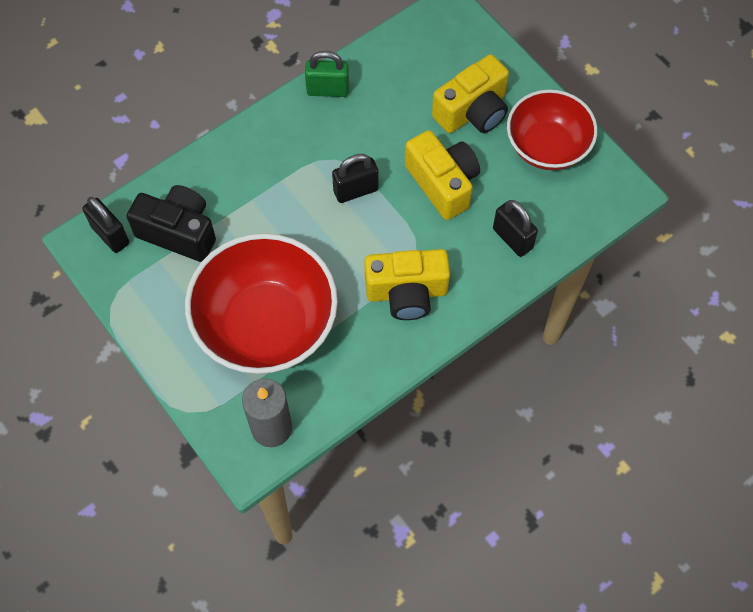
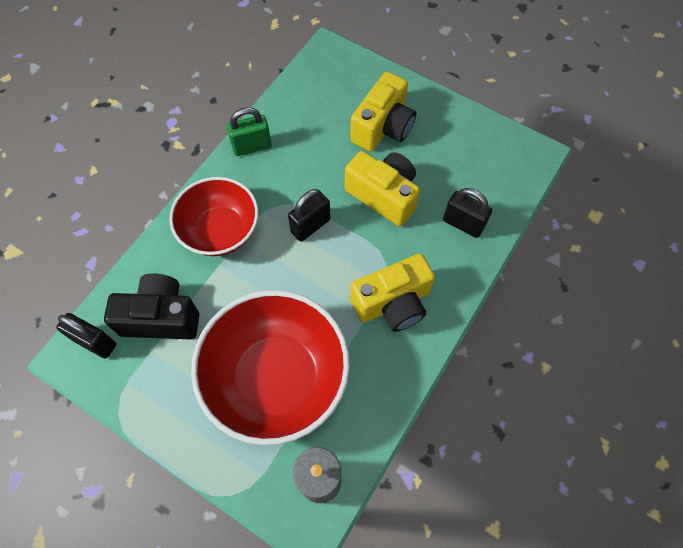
camera: 20 degrees left, 0 degrees up
red bowl [507,89,598,170] -> red bowl moved to [169,177,258,256]

